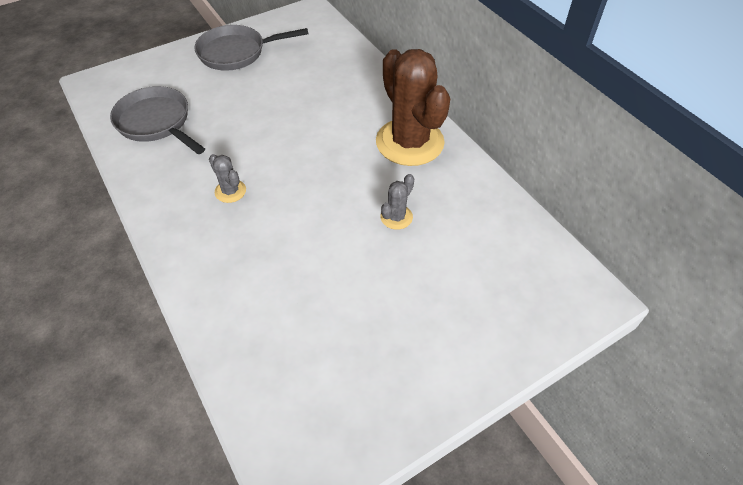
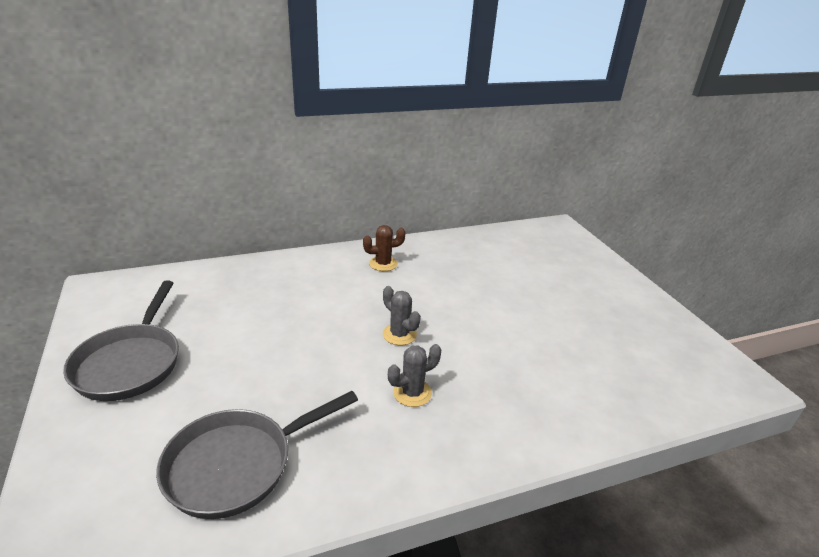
camera: 80 degrees left, 20 degrees down
brown cactus [376,49,450,166] -> brown cactus [363,225,406,271], size x0.43
grey cactus [380,174,414,230] -> grey cactus moved to [383,286,421,345]

